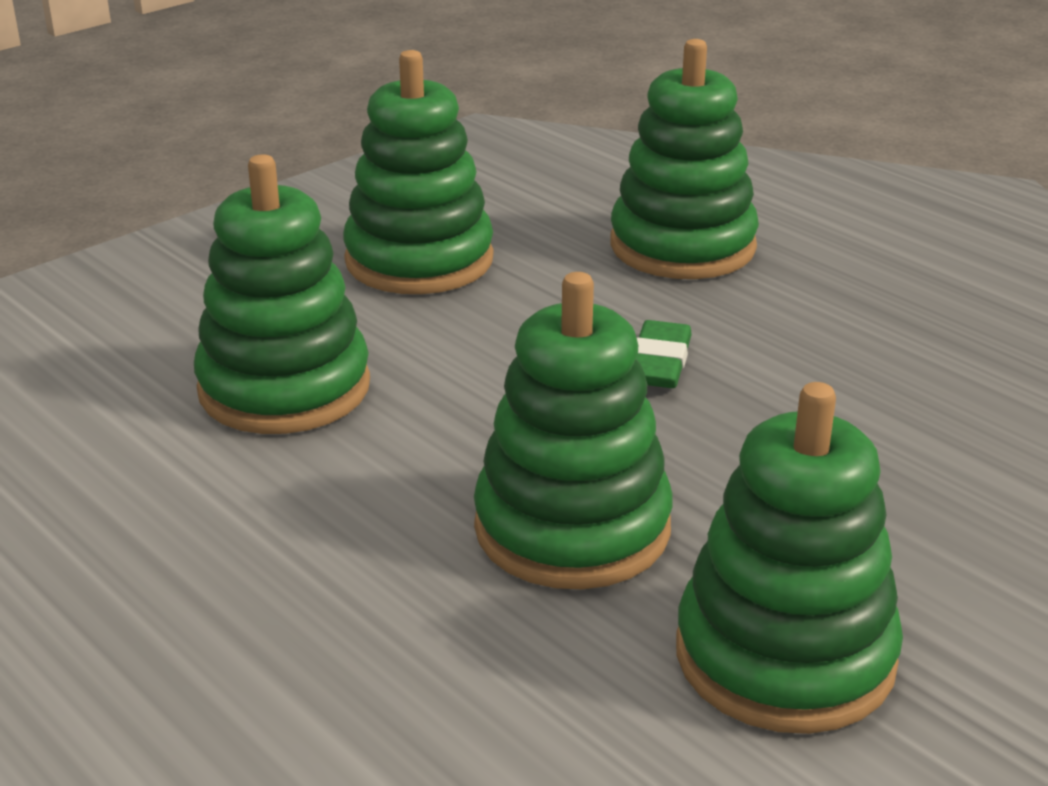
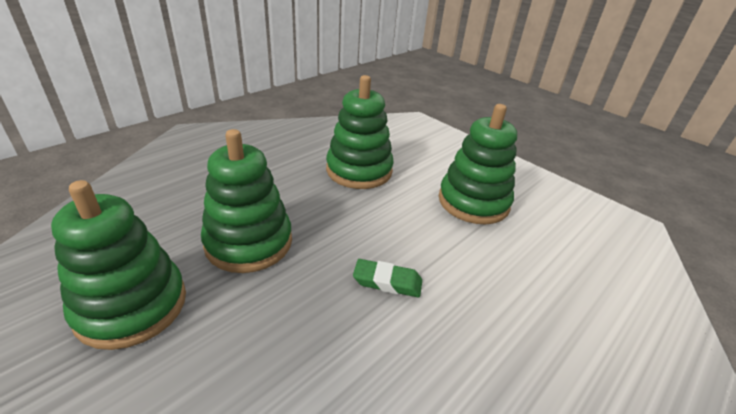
camera: 85 degrees right, 5 degrees up
green stacking toy [610,39,759,279] -> none

